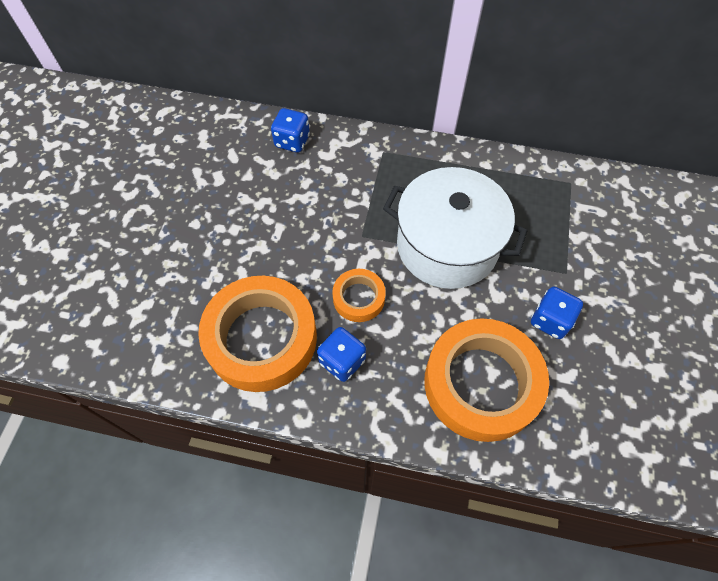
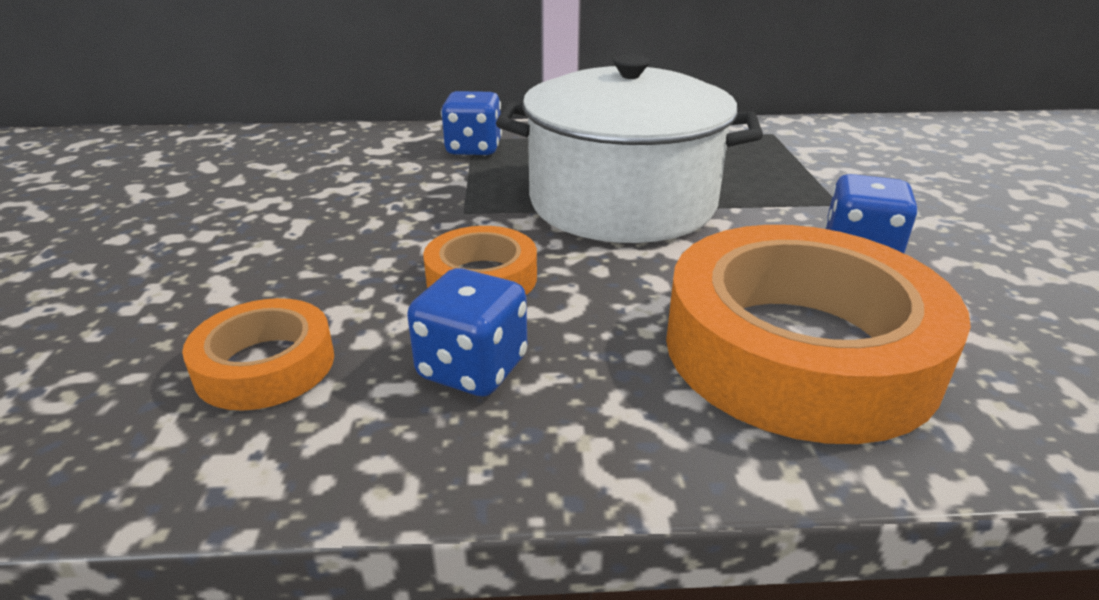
camera: 15 degrees left, 30 degrees down
orange tape [198,276,317,392] -> orange tape [182,298,334,411], size x0.49
blue dice [271,108,310,153] -> blue dice moved to [441,91,502,156]

